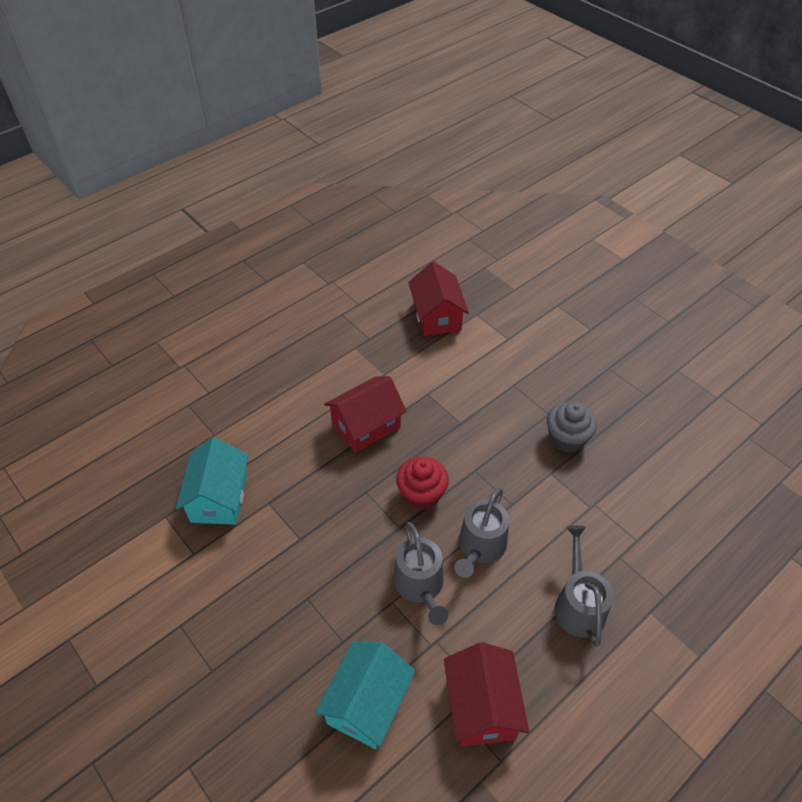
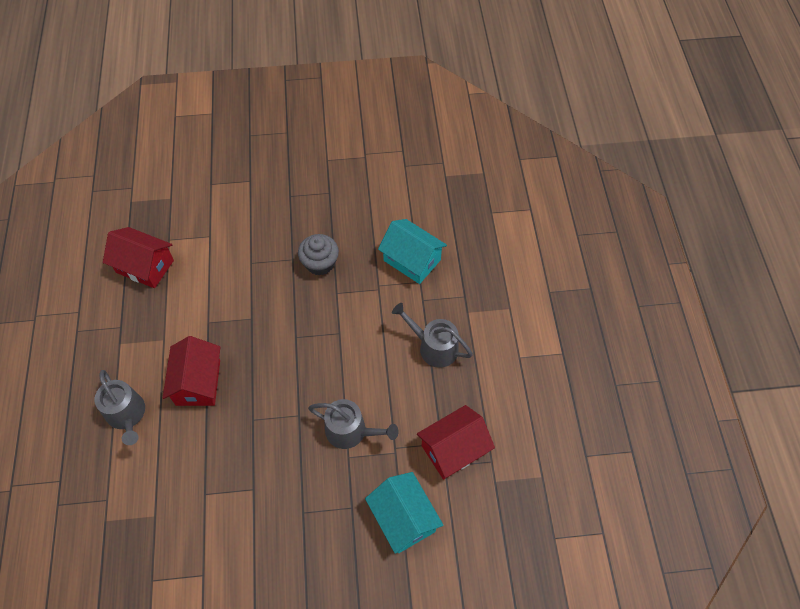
camera: 55 degrees left, 10 degrees up
turquoise house [176,437,249,525] -> turquoise house moved to [378,219,447,284]
red cupcake [396,456,449,510] -> none
red house [444,642,529,746] -> red house turned 60 degrees counterclockwise [417,405,495,480]
grey watering can [454,487,509,578] -> grey watering can moved to [95,370,145,445]

